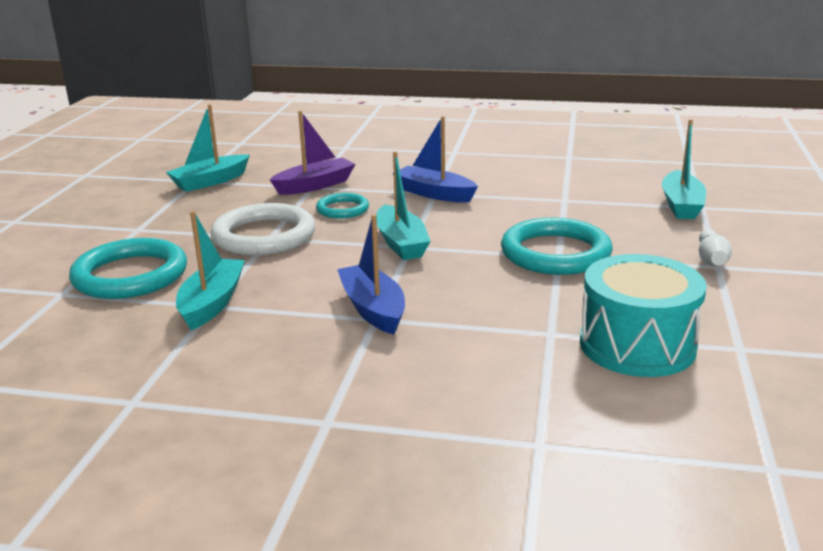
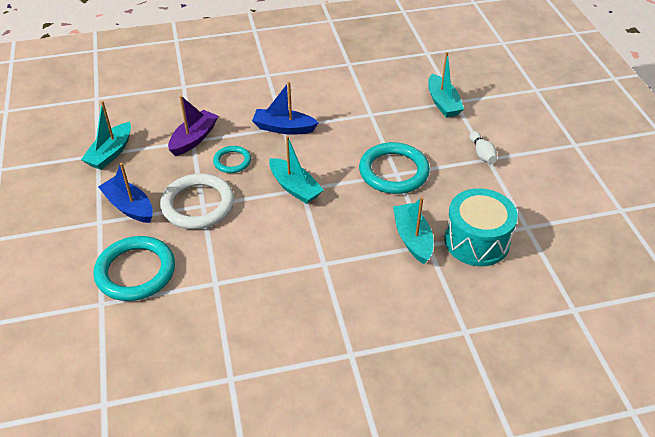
camera: 25 degrees left, 20 degrees up
turquoise boat [176,211,245,330] -> turquoise boat moved to [393,197,433,264]
blue boat [337,215,405,335] -> blue boat moved to [98,163,153,223]

